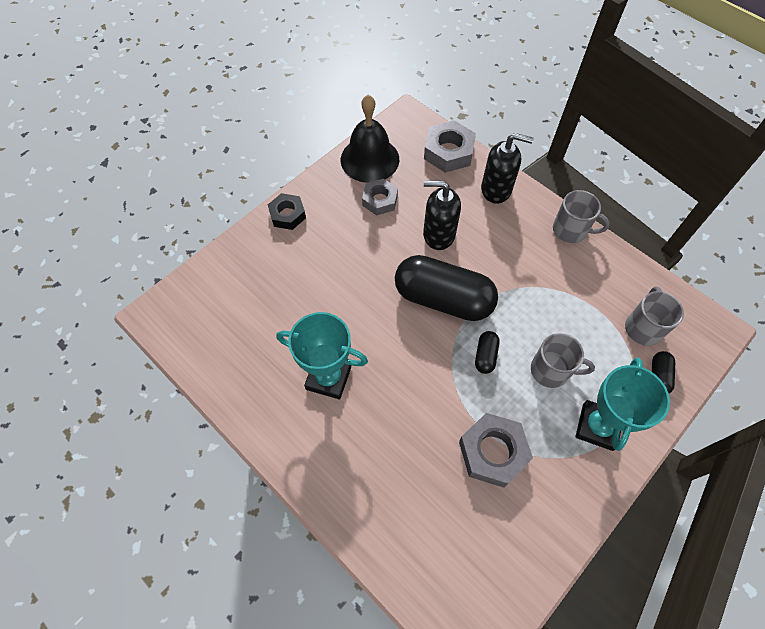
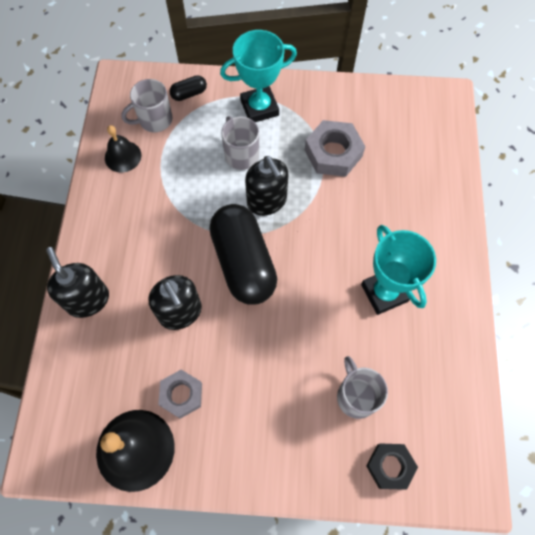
camera: 130 degrees left, 5 degrees up
black nut [268,193,306,230] -> black nut moved to [366,444,418,490]
grey nut [424,120,476,173] -> none
black capsule [475,331,500,374] -> black soap dispenser [245,156,288,216]
grey mug [553,190,610,243] -> grey mug moved to [337,356,388,419]
none -> black bell [105,125,142,172]

